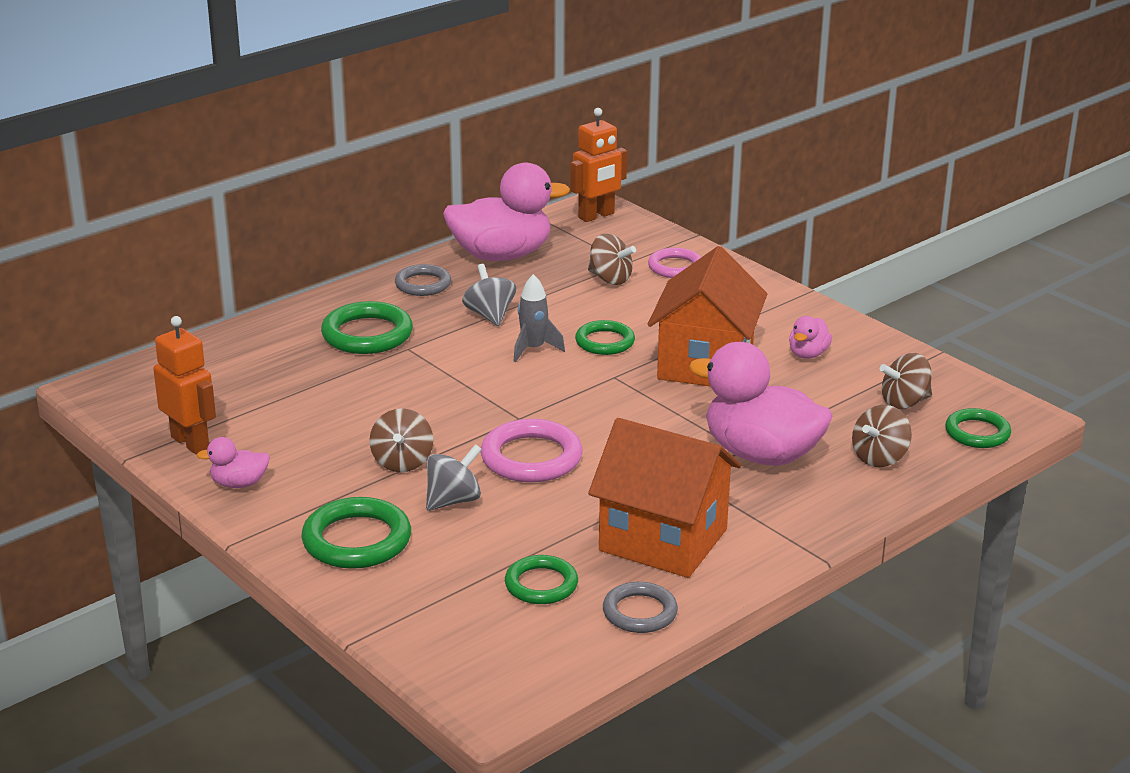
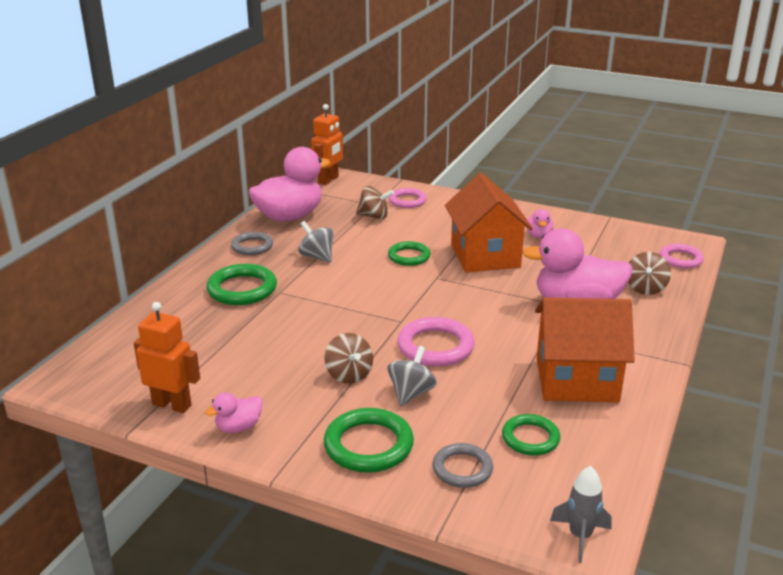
camera: 25 degrees left, 0 degrees up
grey rocket [513,274,565,362] -> grey rocket moved to [550,466,612,563]
grey ring [603,582,678,633] -> grey ring moved to [432,443,493,488]
brown spinning top [880,353,932,409] -> none
green ring [945,408,1011,448] -> pink ring [660,244,704,268]

